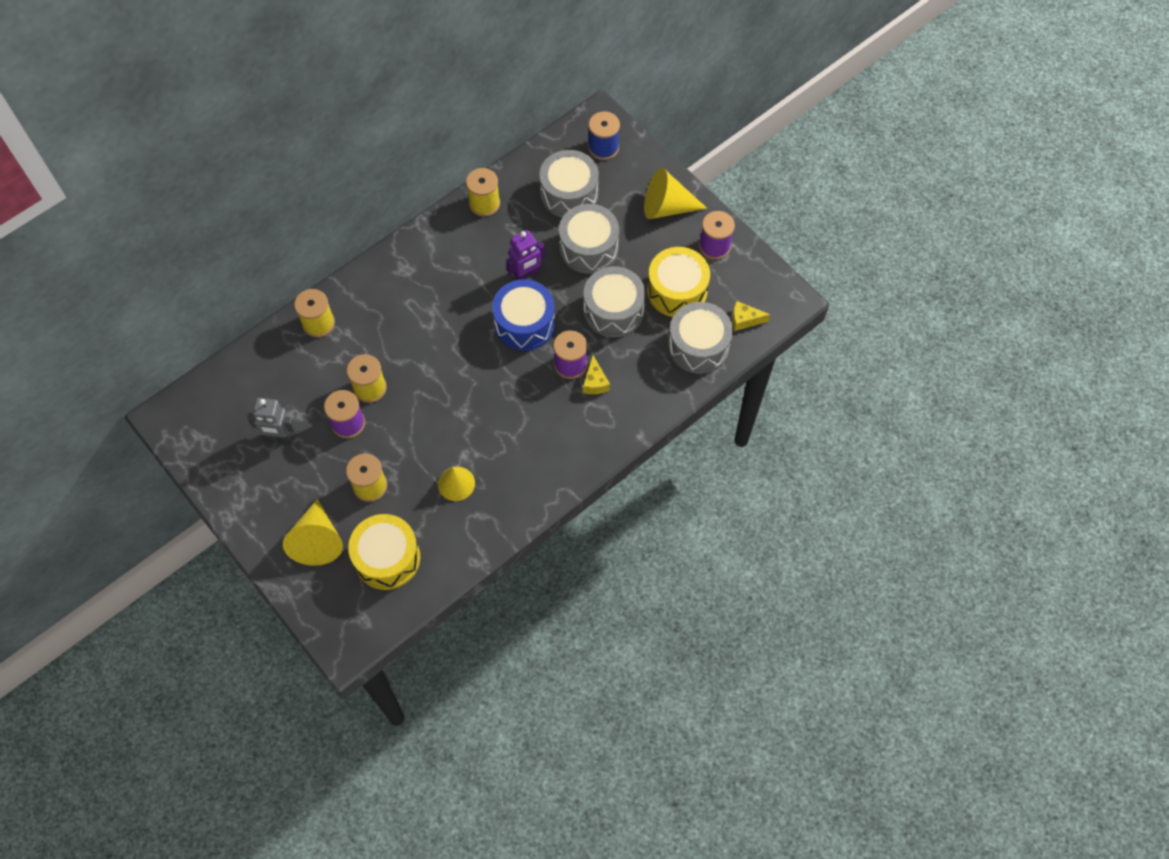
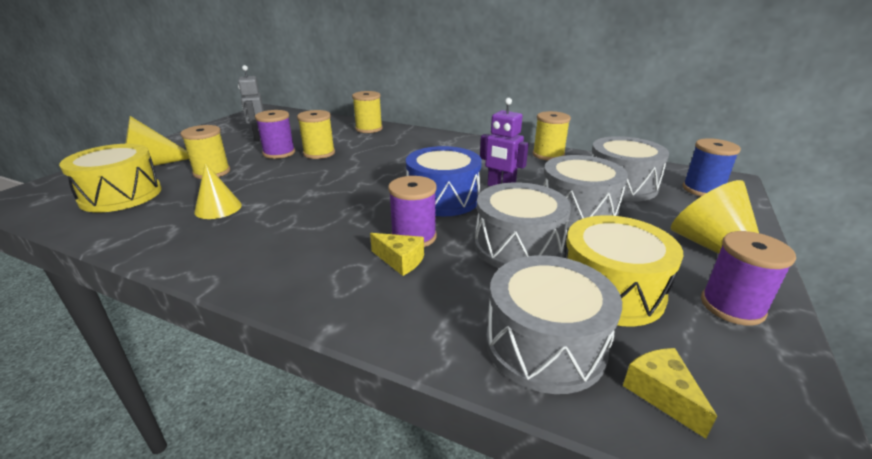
camera: 65 degrees right, 35 degrees down
yellow cheese [583,355,610,394] -> yellow cheese turned 120 degrees counterclockwise [370,233,424,276]

